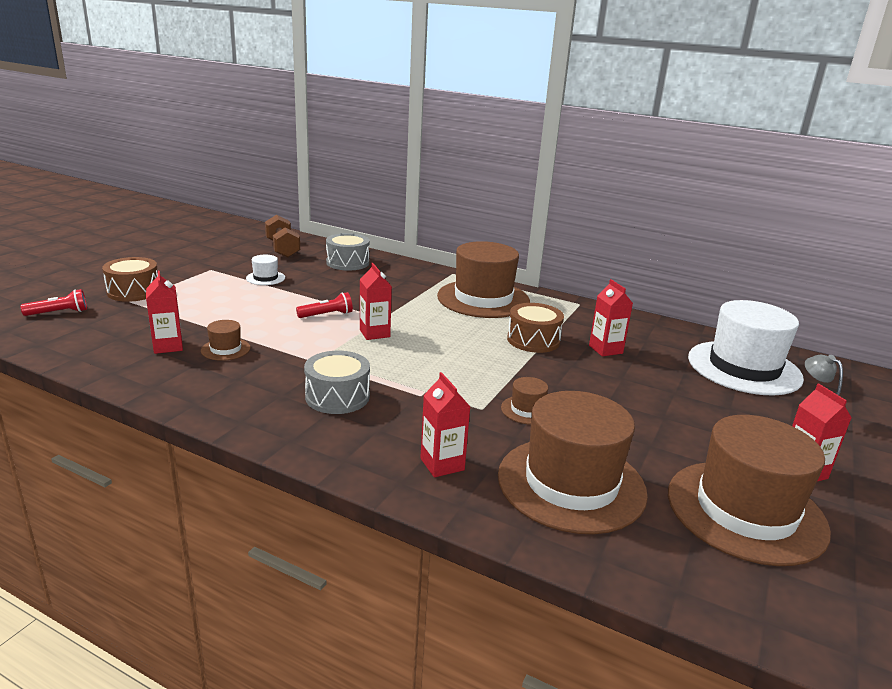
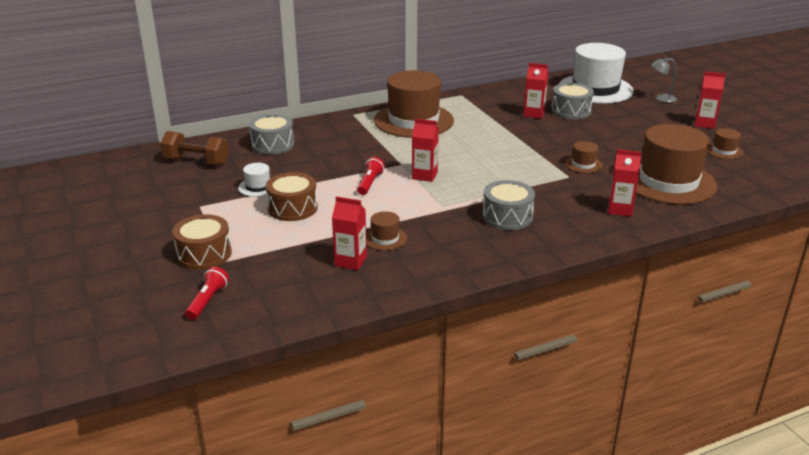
camera: 50 degrees left, 5 degrees up
brown drum [507,303,564,353] -> brown drum moved to [266,172,318,221]
brown hat [668,415,831,566] -> brown hat [707,128,743,159], size x0.42
none -> grey drum [551,83,594,119]

